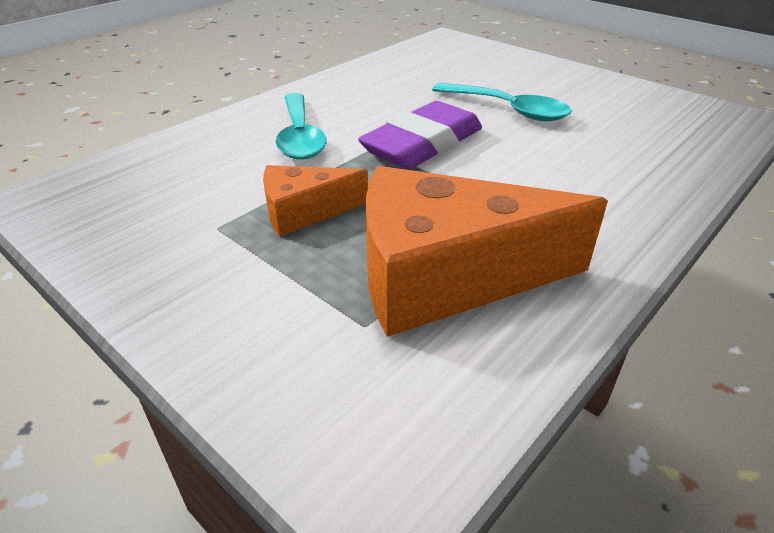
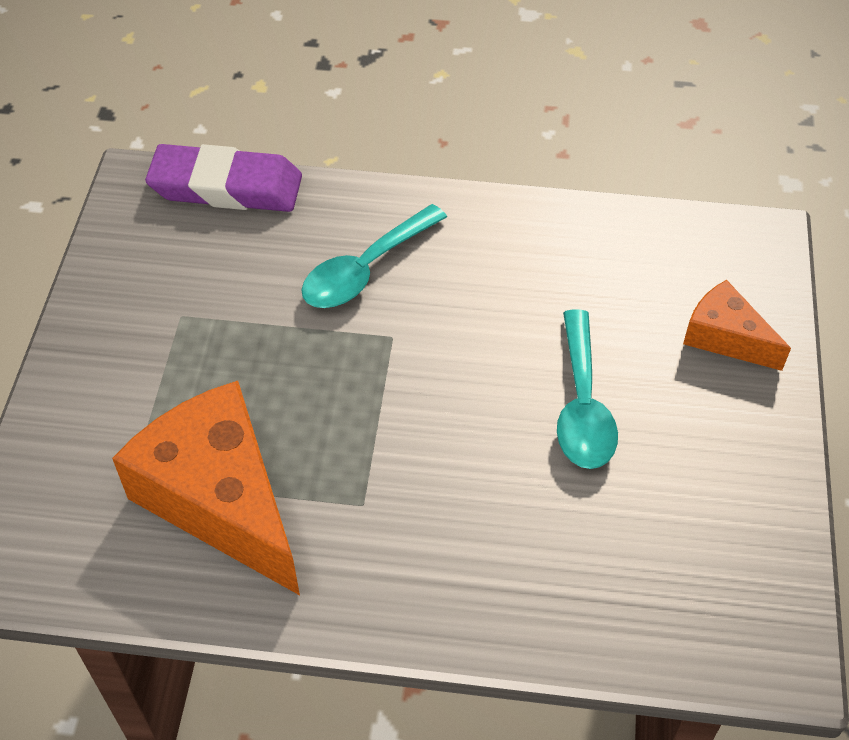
camera: 55 degrees right, 15 degrees up
orange cheese [263,165,368,237] -> orange cheese moved to [683,280,791,371]
purple eraser [358,101,482,169] -> purple eraser moved to [145,144,302,212]

